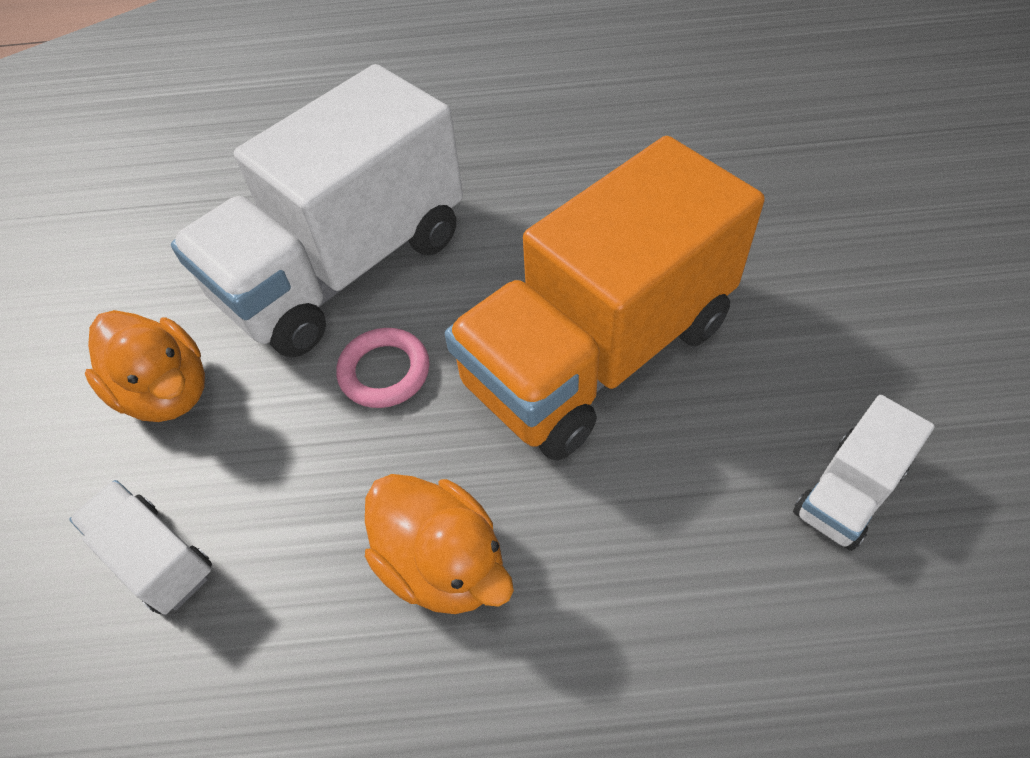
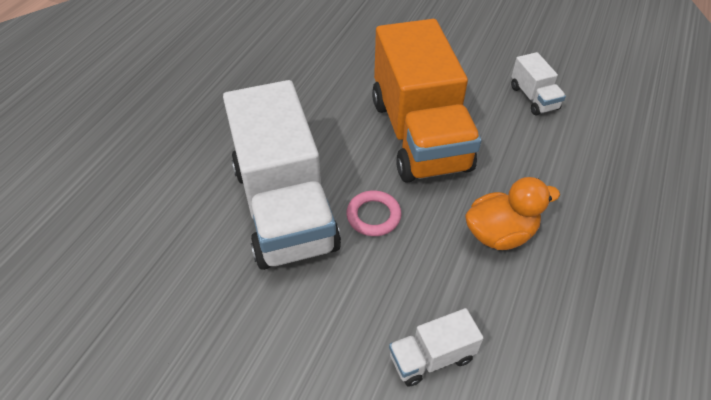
camera: 65 degrees left, 5 degrees down
orange duck [85,310,205,422] -> none

